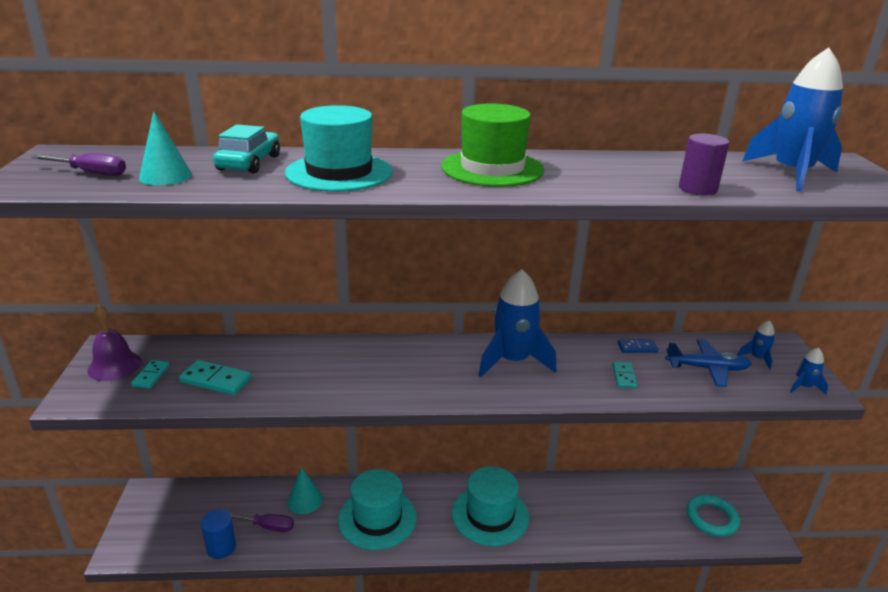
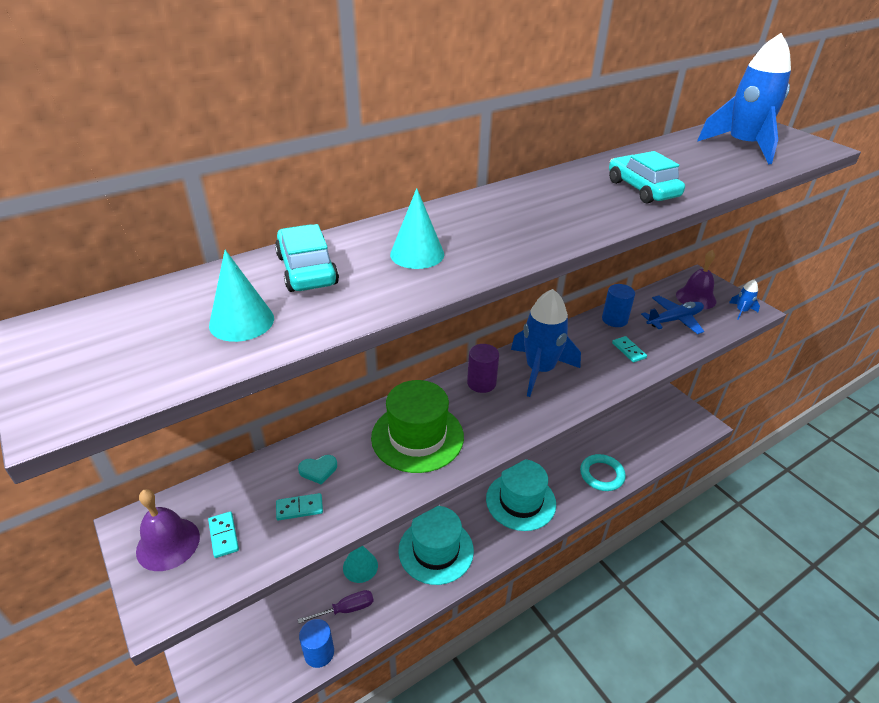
camera: 30 degrees left, 10 degrees up
purple screwdriver [31,153,126,176] -> none
turquoise domino [179,360,251,395] -> turquoise domino [276,493,323,520], size x0.63
turquoise hat [285,105,393,192] -> turquoise cone [390,188,444,269]
green hat [441,103,544,187] -> green hat moved to [371,380,464,473]
blue domino [618,339,658,353] -> blue cylinder [602,284,635,327]
purple cylinder [679,134,729,196] -> purple cylinder moved to [467,344,499,393]
turquoise ring [686,495,740,537] -> turquoise ring moved to [580,454,626,491]
blue rocket [738,320,775,370] -> purple bell [676,250,716,310]
none -> turquoise heart [298,455,337,485]
none -> turquoise car [609,151,685,204]

